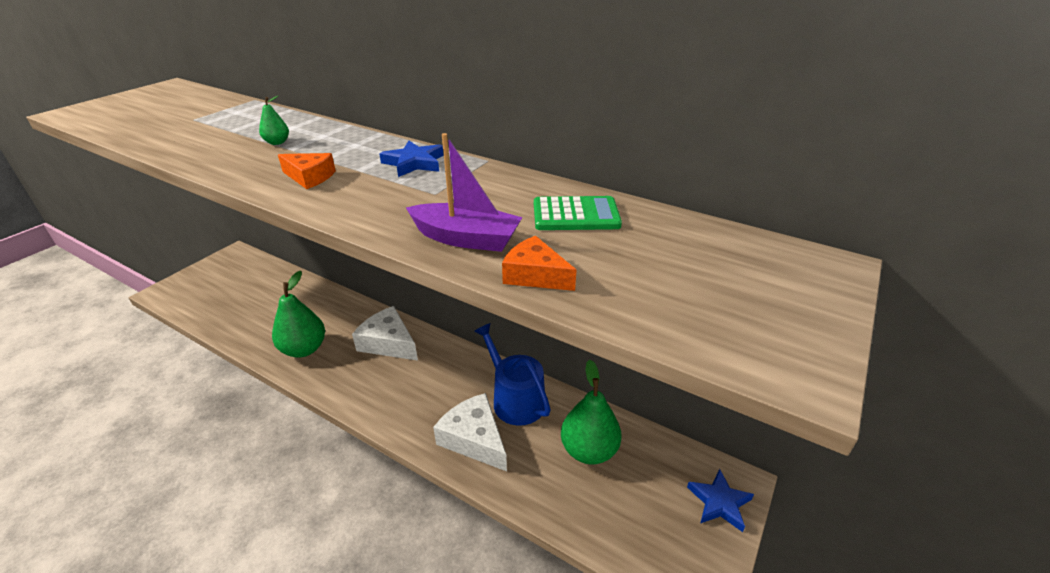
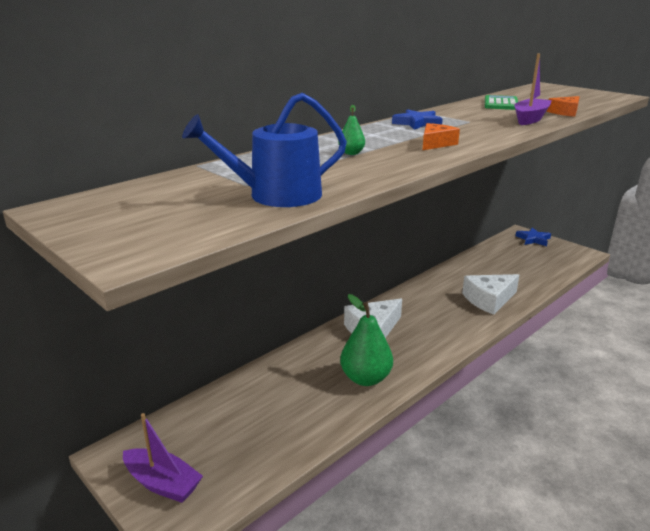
camera: 75 degrees left, 10 degrees down
blue watering can [474,323,551,426] -> blue watering can moved to [182,93,347,207]
green pear [561,360,622,465] -> none
none -> purple boat [123,413,203,503]

